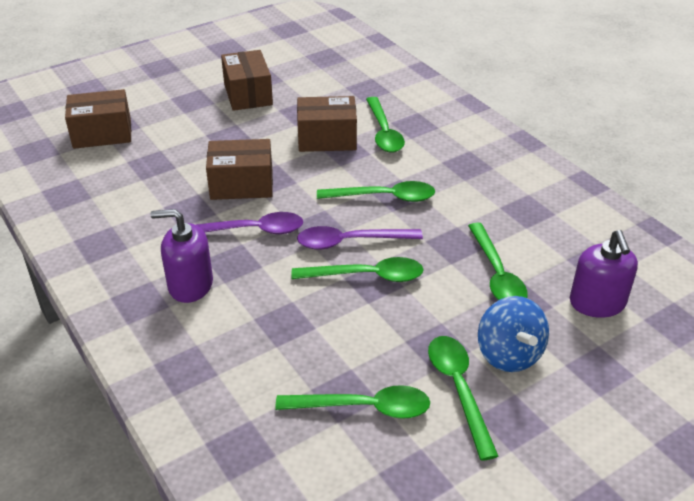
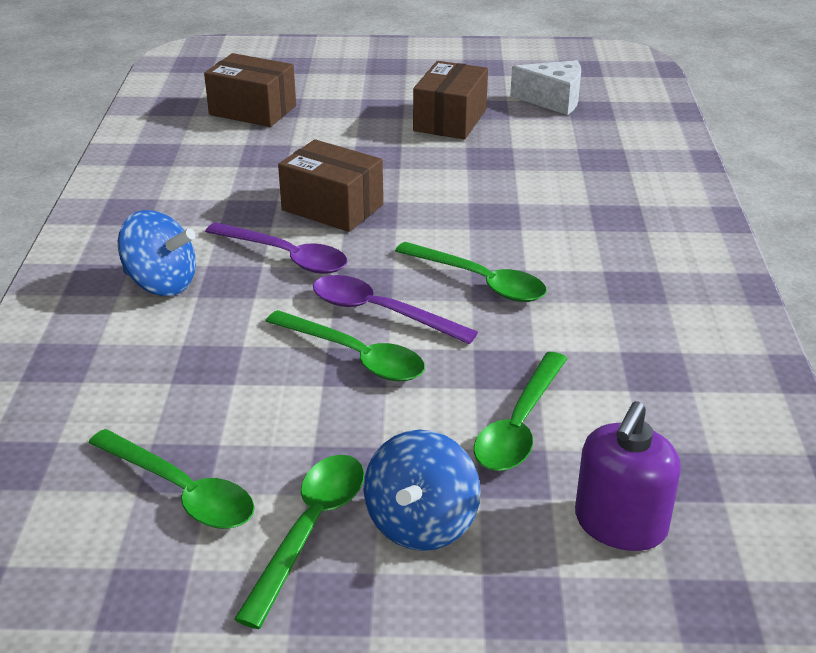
camera: 35 degrees right, 5 degrees down
purple soap dispenser [151,209,213,303] -> blue spinning top [118,210,196,296]
brown box [297,96,357,152] -> none
green spoon [366,97,405,153] -> none
none -> white cheese [510,60,581,115]

